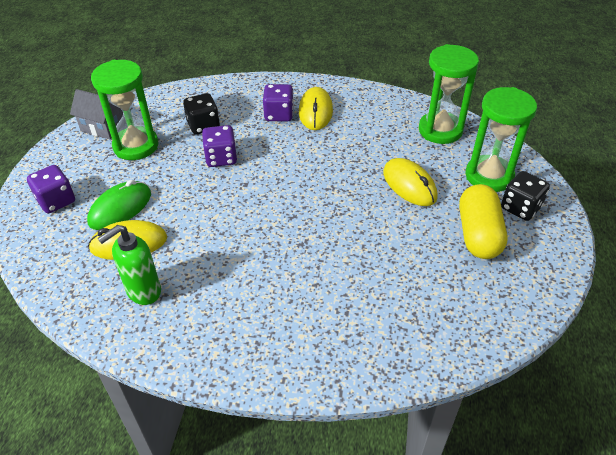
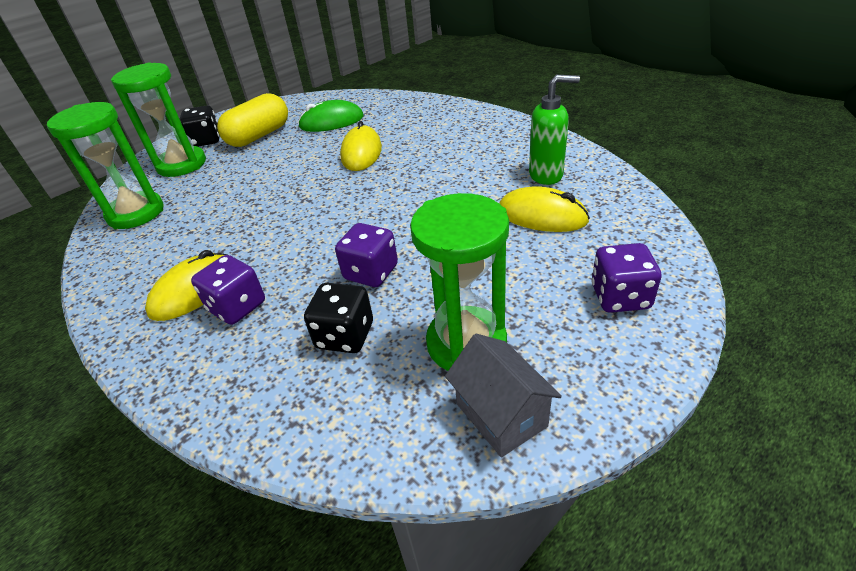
camera: 140 degrees left, 5 degrees down
green mouse [87,180,151,230] -> green mouse moved to [298,100,364,132]
yellow mouse [383,158,438,206] -> yellow mouse moved to [340,121,382,171]

